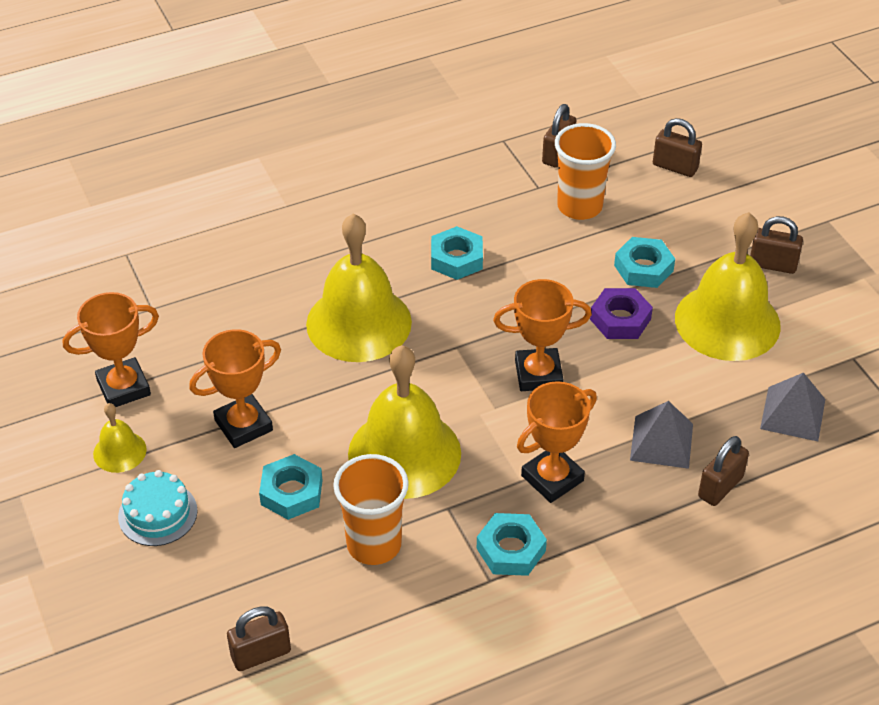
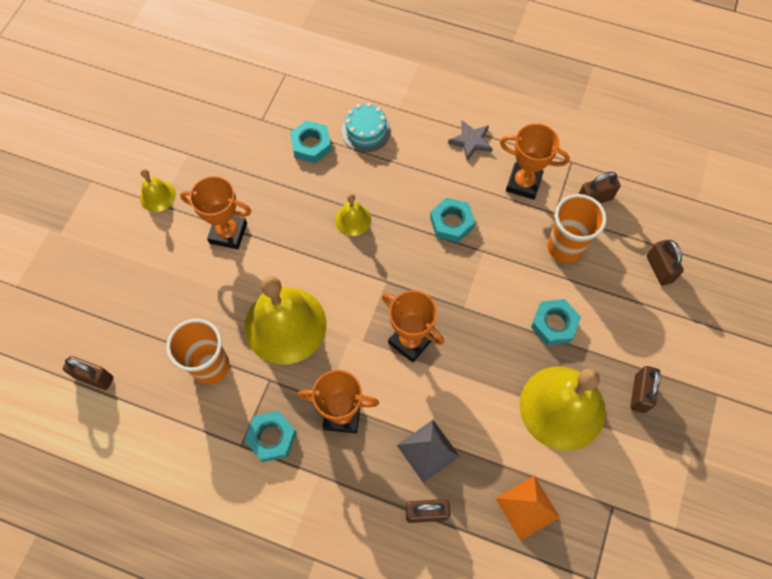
camera: 45 degrees right, 20 degrees up
orange trophy [63,292,159,407] -> orange trophy moved to [500,123,570,200]
turquoise cake [118,470,198,546] -> turquoise cake moved to [342,103,391,152]
turquoise nut [259,454,323,520] -> turquoise nut moved to [290,120,332,163]
yellow bell [306,214,412,362] -> yellow bell [335,194,371,236], size x0.47
purple nut [590,288,653,339] -> none
brown padlock [750,216,803,274] -> brown padlock turned 45 degrees clockwise [630,366,661,413]
grey pyramid [760,372,825,441] -> orange pyramid [495,476,560,541]
none -> grey star [448,120,493,161]

